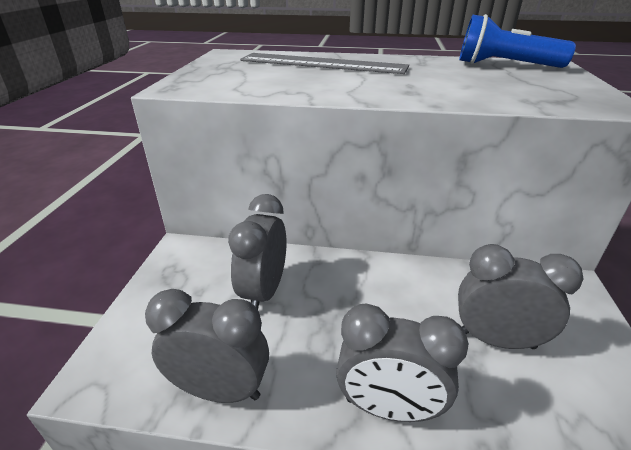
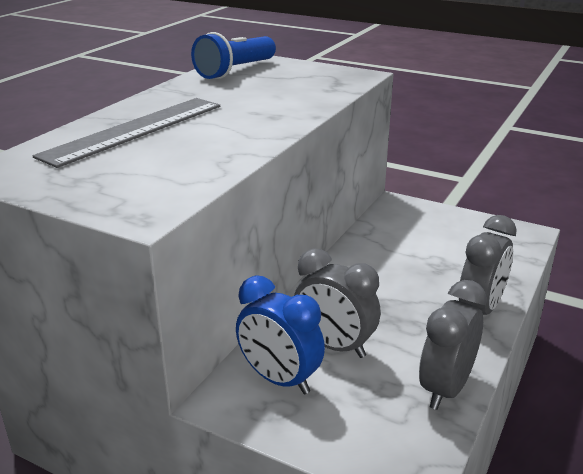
camera: 70 degrees left, 5 degrees down
grey clock [458,244,583,349] -> none
none -> blue clock [236,275,325,394]

